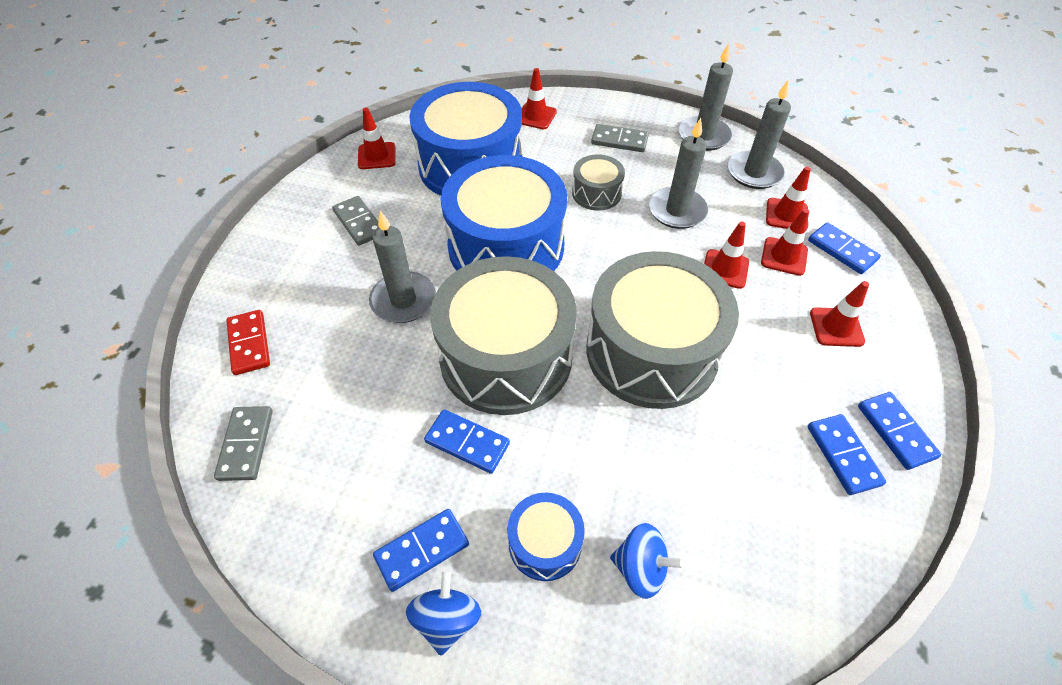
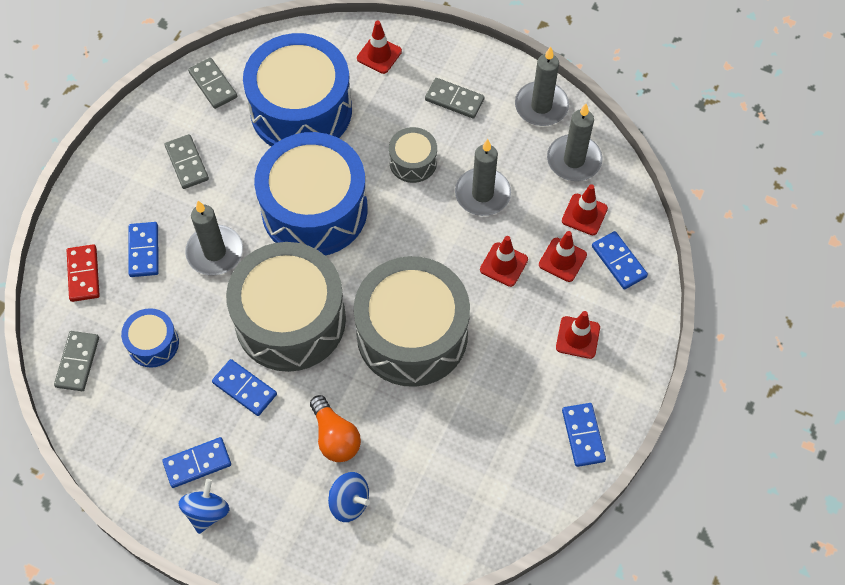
camera: 10 degrees right, 10 degrees up
red traffic cone [358,108,396,169] -> grey domino [188,58,237,109]
blue drum [507,493,585,581] -> blue drum moved to [121,308,179,368]
blue domino [808,414,886,495] -> blue domino moved to [128,222,159,277]
none -> orange light bulb [310,395,361,462]

